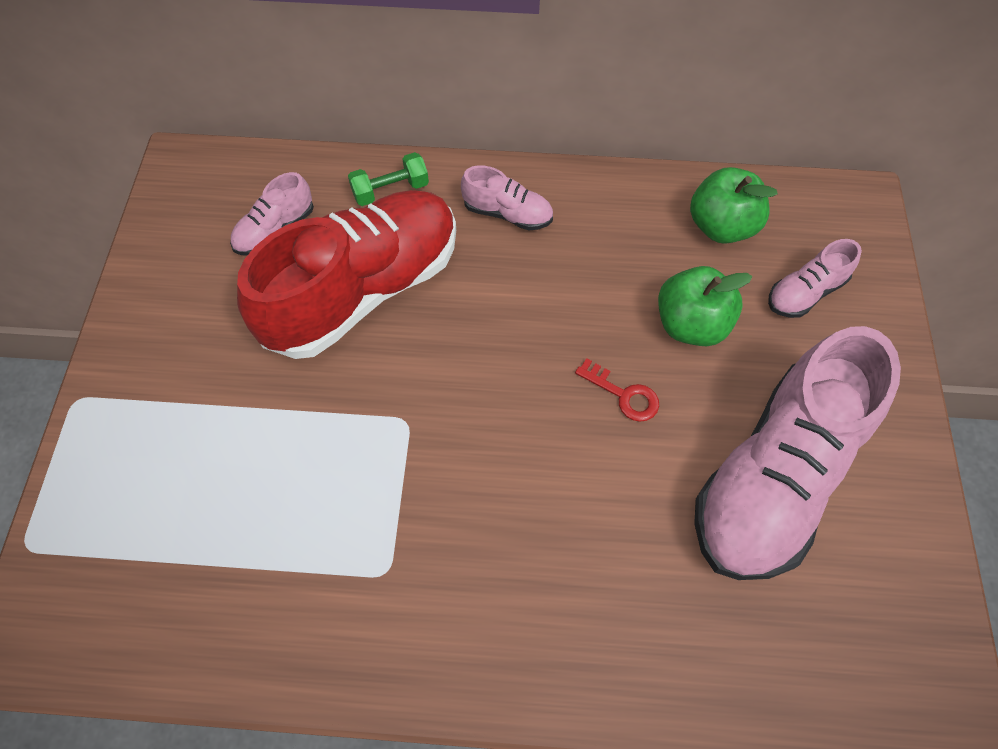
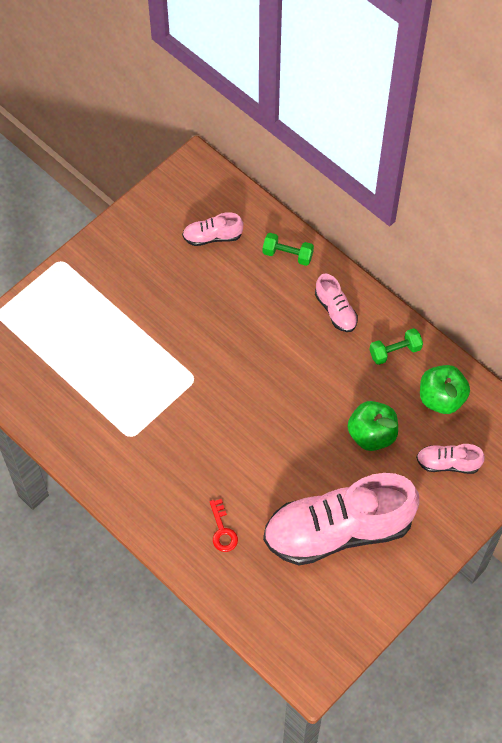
camera: 40 degrees right, 0 degrees up
red shoe [237,190,456,359] -> none
red key [575,358,659,422] -> red key moved to [210,499,238,552]
none -> green dumbbell [369,328,423,365]

